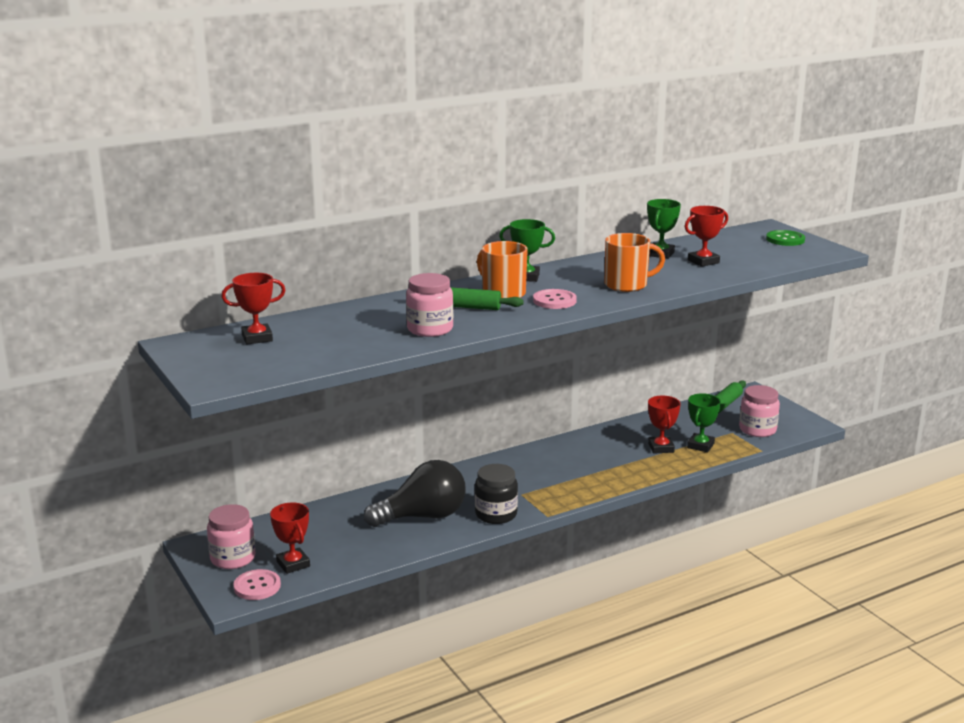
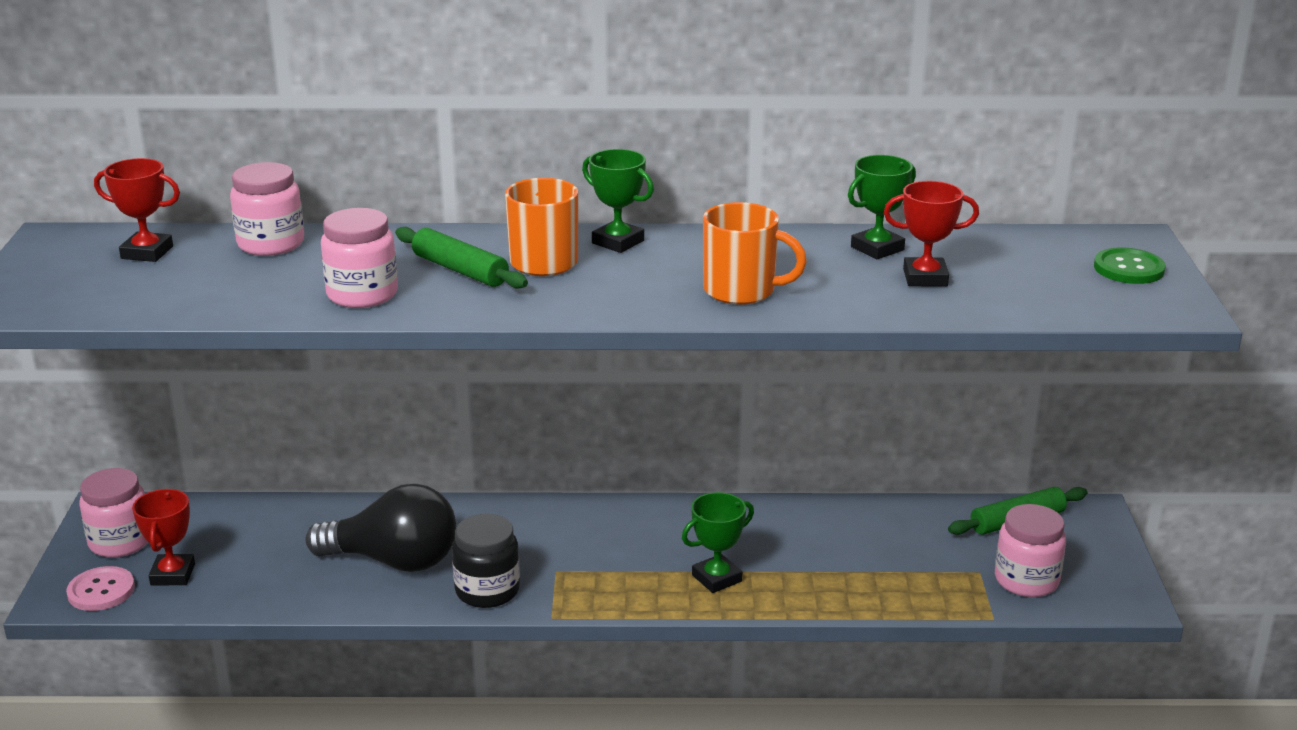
camera: 30 degrees right, 5 degrees up
pink button [533,289,577,309] -> none
red trophy [648,396,681,454] -> none
green trophy [687,393,721,452] -> green trophy moved to [682,492,754,593]
none -> pink jar [230,162,304,256]

